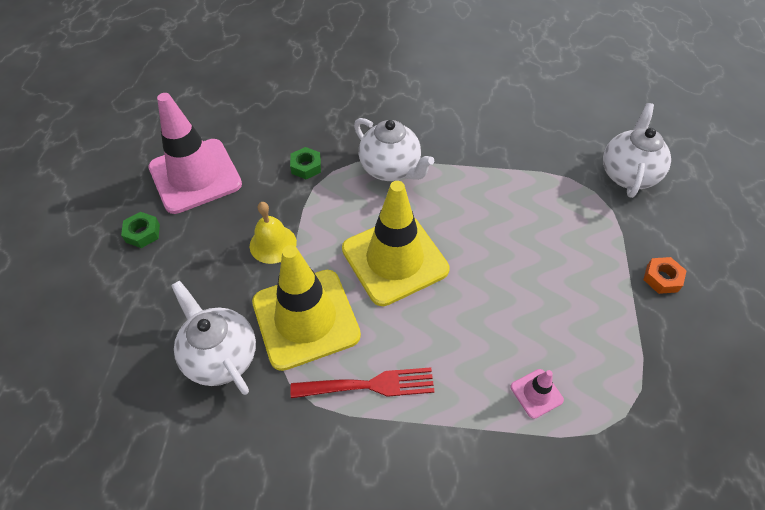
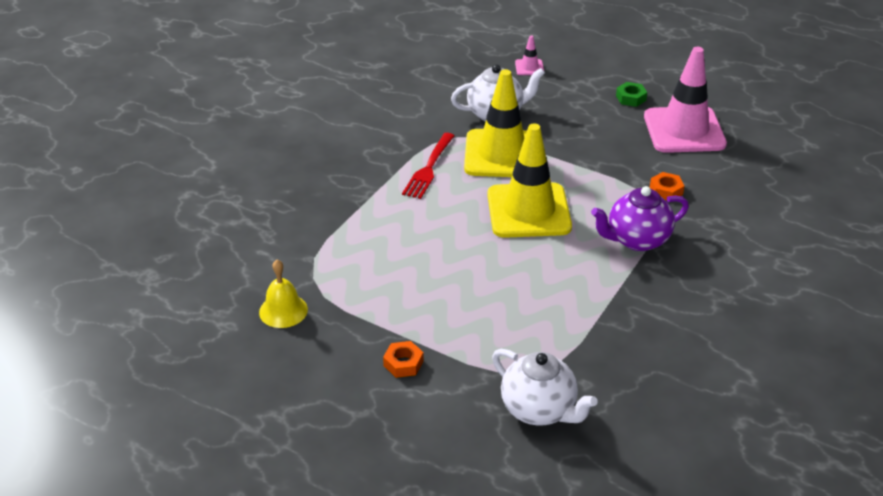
camera: 115 degrees right, 15 degrees down
yellow bell [250,202,297,264] -> yellow bell moved to [259,260,308,328]
green nut [290,147,321,179] -> orange nut [650,172,684,200]
white teapot [354,118,434,181] -> purple teapot [591,186,689,251]
pink traffic cone [511,369,564,419] -> pink traffic cone moved to [515,35,544,75]

